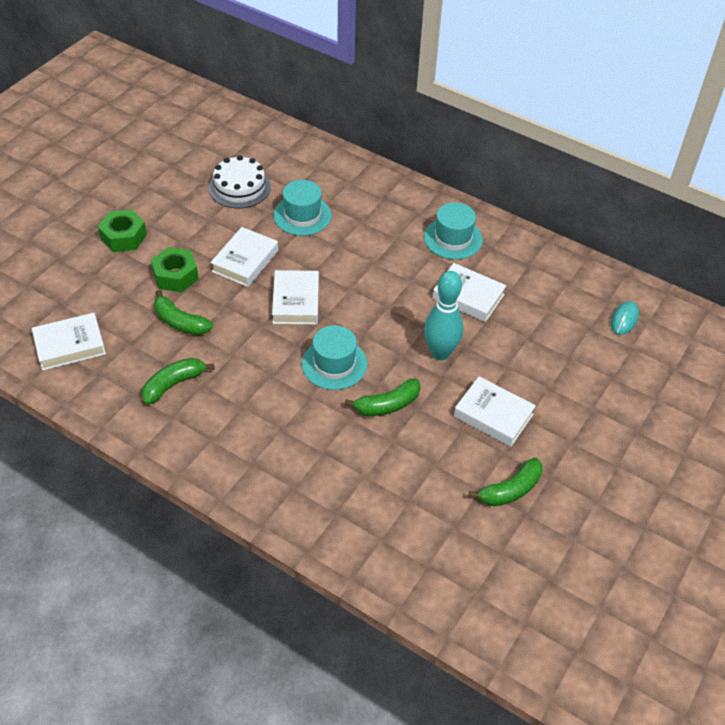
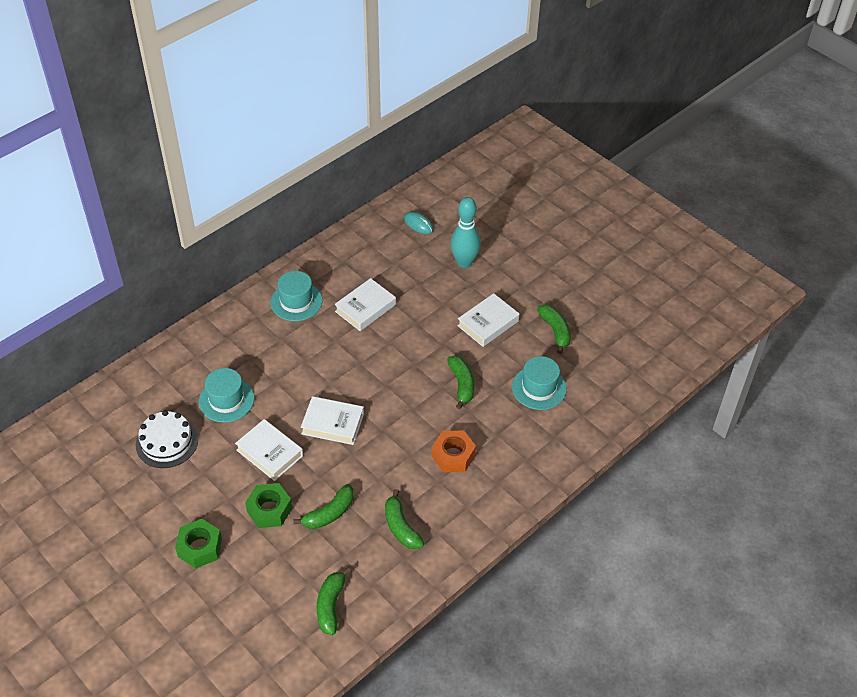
camera: 75 degrees left, 0 degrees up
white book [32,313,106,371] -> green banana [317,567,351,635]
turquoise hat [302,325,367,390] -> turquoise hat moved to [512,356,567,410]
turquoise bowling pin [424,271,463,360] -> turquoise bowling pin moved to [451,197,481,268]
none -> orange nut [432,431,476,472]

